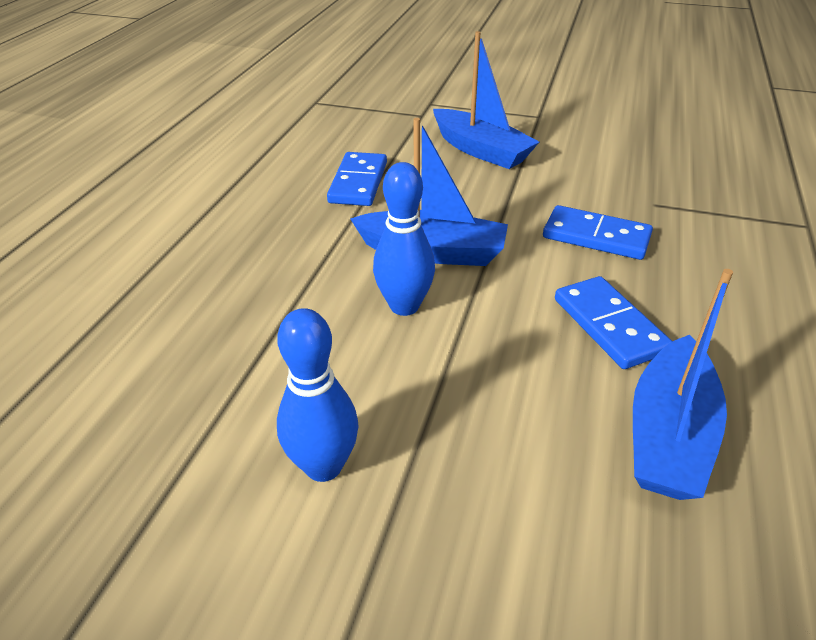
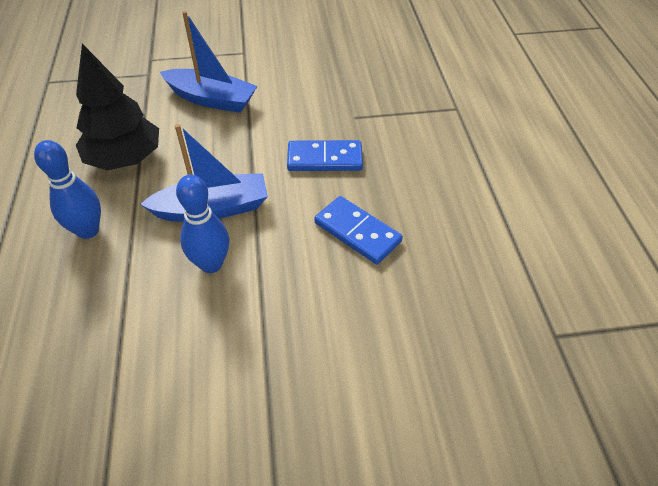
camera: 25 degrees left, 10 degrees up
blue bowling pin [277,308,359,482] -> blue bowling pin moved to [34,140,101,239]
blue domino [327,152,387,206] -> black tree [76,44,159,170]
blue boat [633,269,733,500] -> none

